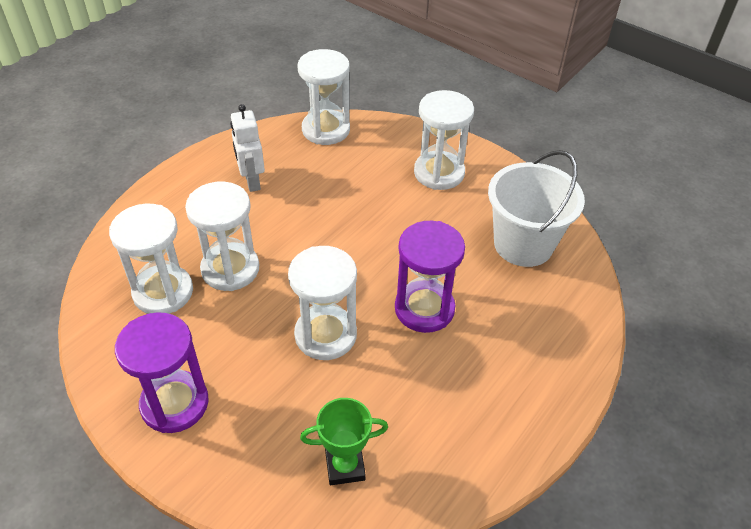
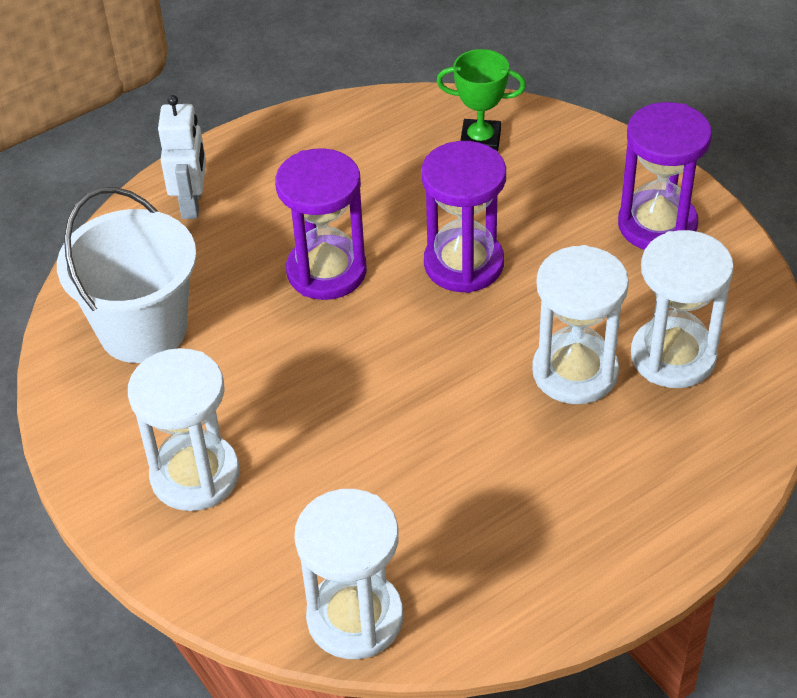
camera: 160 degrees left, 0 degrees up
white robot [230,104,265,192] -> white robot moved to [158,95,206,219]
white hourglass [288,246,357,360] -> purple hourglass [421,141,506,293]

